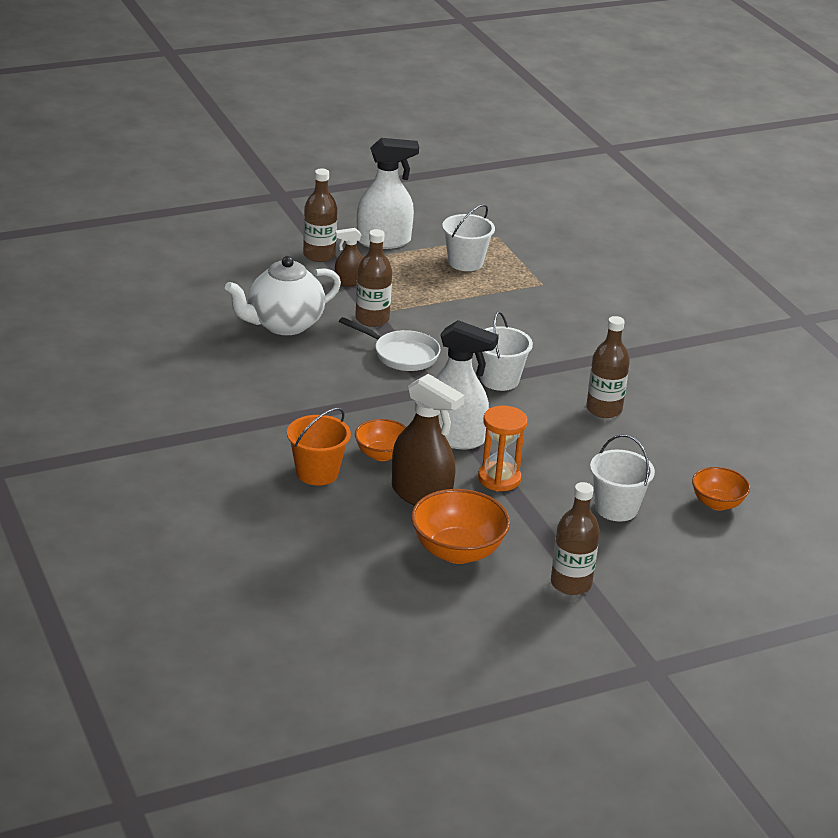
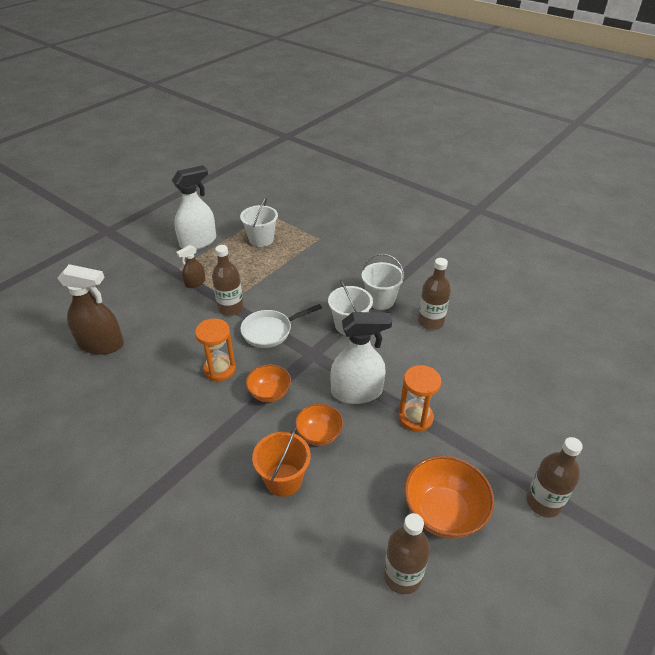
camera: 25 degrees left, 10 degrees up
white teapot [225,256,341,335] -> none
brown bottle [303,169,337,262] -> brown bottle moved to [383,513,430,594]
white pan [339,317,441,371] -> white pan turned 150 degrees clockwise [240,304,322,348]
brown spray bottle [392,374,465,506] -> brown spray bottle moved to [58,264,124,355]
white bucket [590,434,655,522] -> white bucket moved to [362,253,404,310]
orange bowl [692,467,750,511] -> orange bowl moved to [246,364,291,402]
none -> orange hourglass [195,319,236,381]

